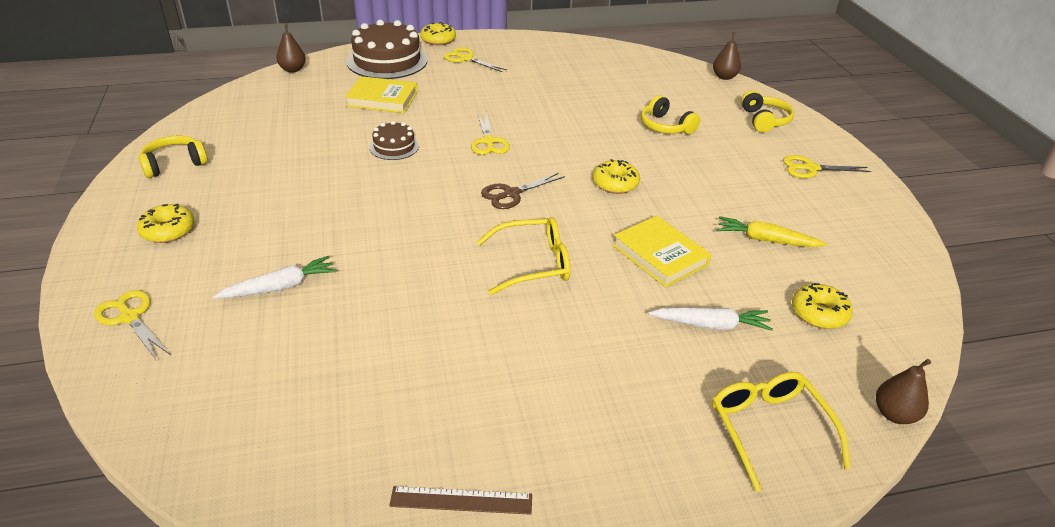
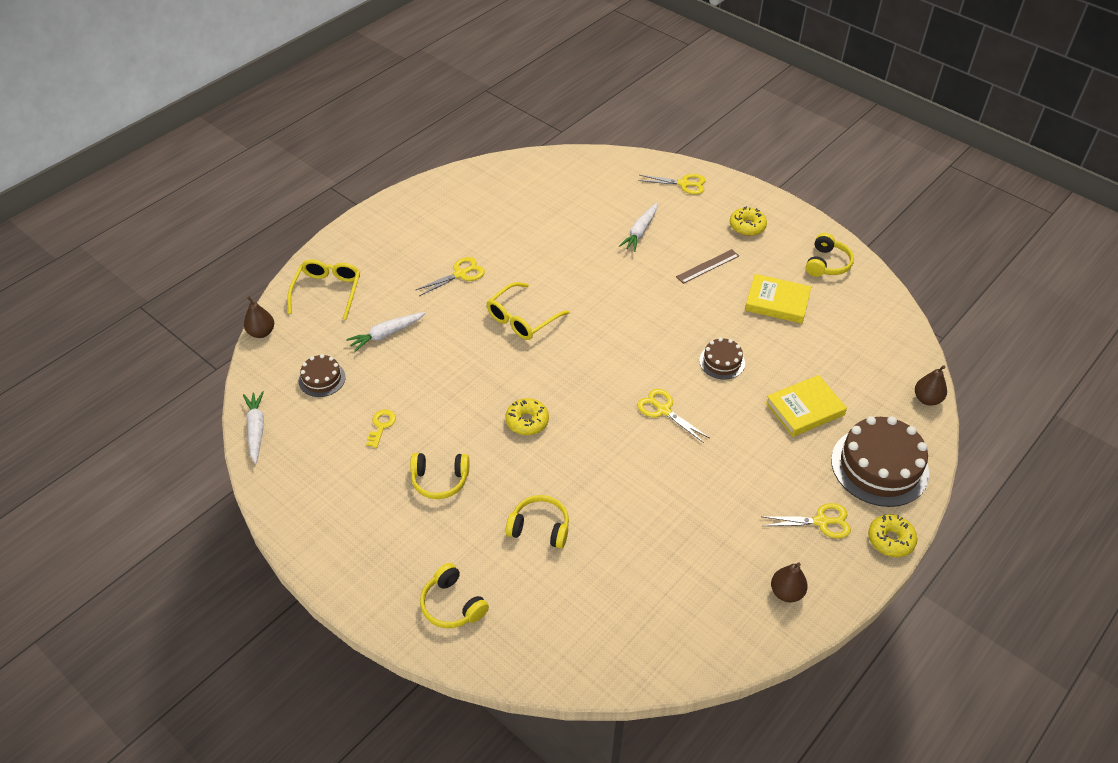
camera: 145 degrees right, 10 degrees up
brown ruler [389,486,532,515] -> brown ruler moved to [676,249,739,284]
brown scissors [481,173,565,209] -> none
yellow book [613,216,711,287] -> yellow book moved to [745,274,811,324]
yellow glasses [712,372,851,492] -> yellow glasses turned 120 degrees counterclockwise [287,260,360,320]
brown pear [713,32,741,80] -> brown pear moved to [771,562,808,602]
yellow carrot [717,216,827,247] -> yellow key [366,410,396,448]
yellow scissors [783,155,871,178] -> yellow scissors moved to [416,257,485,296]
yellow donut [792,283,853,329] -> brown cake [299,354,346,397]
none -> white carrot [243,391,264,464]
none -> yellow headphones [410,453,469,499]

